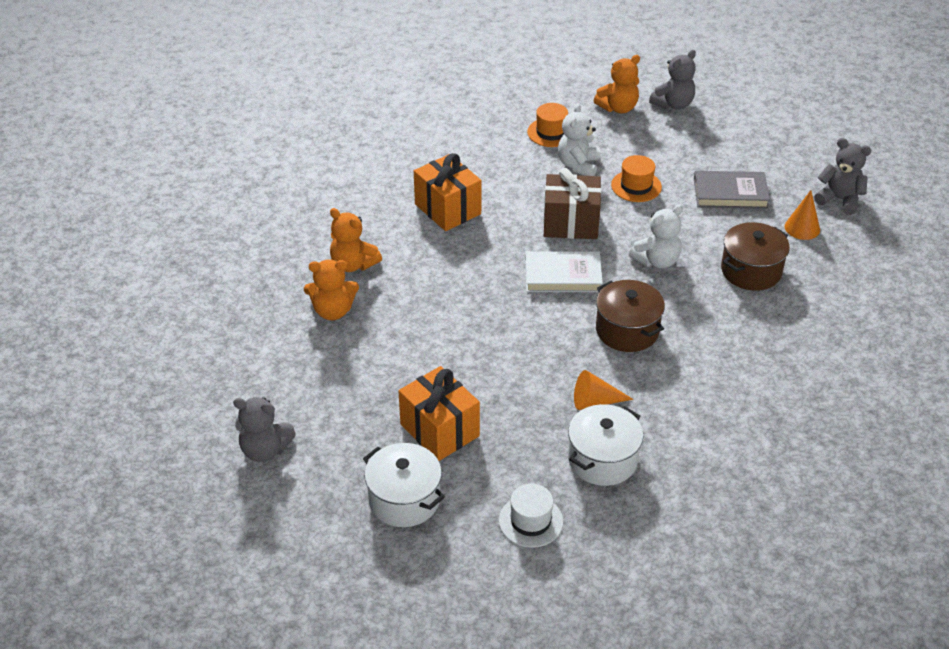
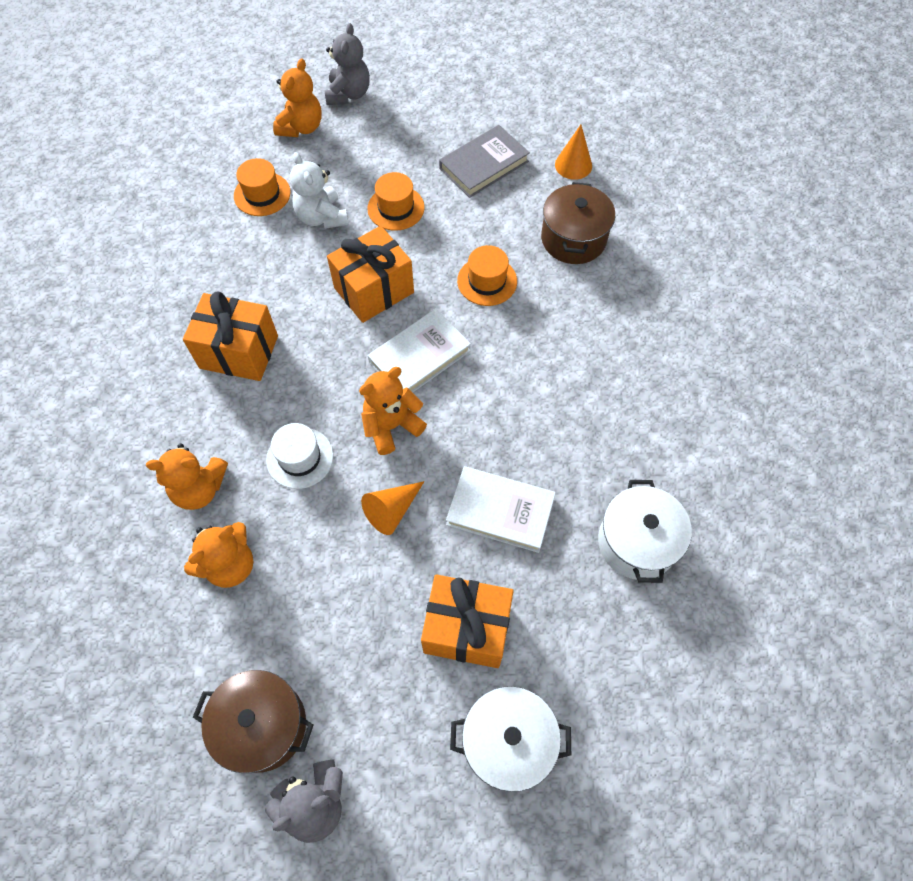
camera: 40 degrees left, 20 degrees up
white hat [499,484,563,548] -> white hat moved to [266,423,334,489]
brown gift [544,168,601,239] -> orange gift [327,226,414,323]
orange cone [574,370,633,410] -> orange cone moved to [361,481,424,535]
brown pot [596,280,665,352] -> brown pot moved to [193,670,313,773]
white teddy bear [629,205,683,268] -> orange hat [457,245,517,306]
grey teddy bear [814,138,872,215] -> none
none -> orange teddy bear [359,367,427,455]
none -> white book [446,466,556,553]

